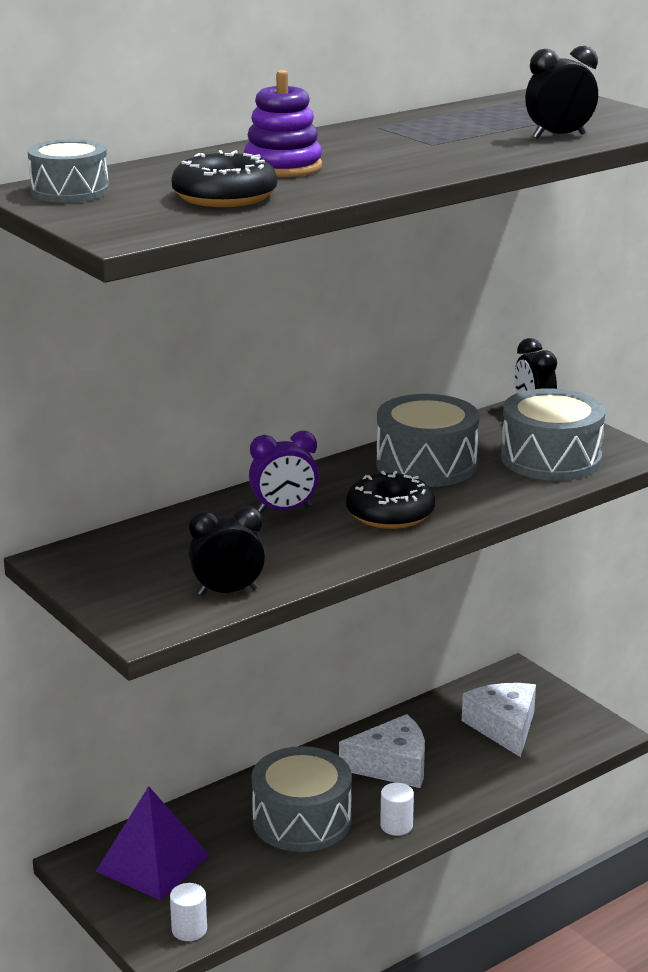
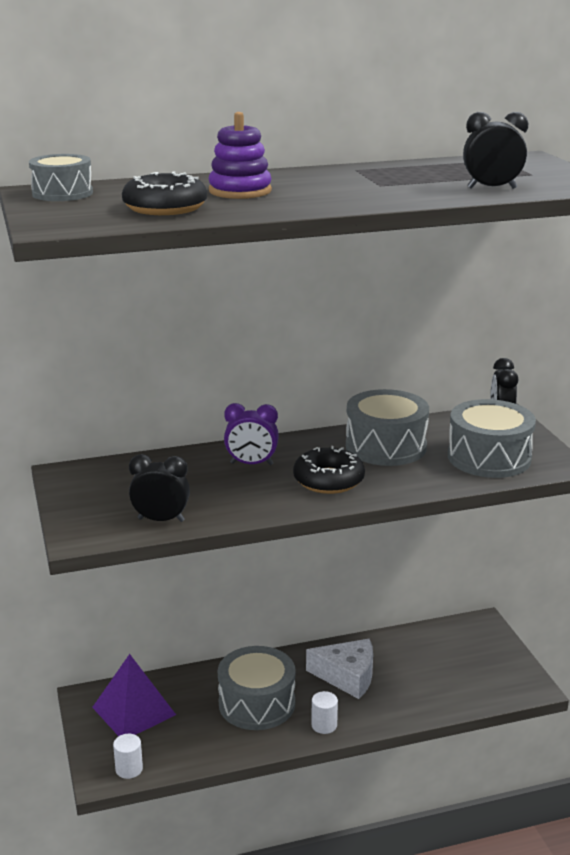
camera: 20 degrees right, 0 degrees up
white cheese [462,683,536,757] -> none

